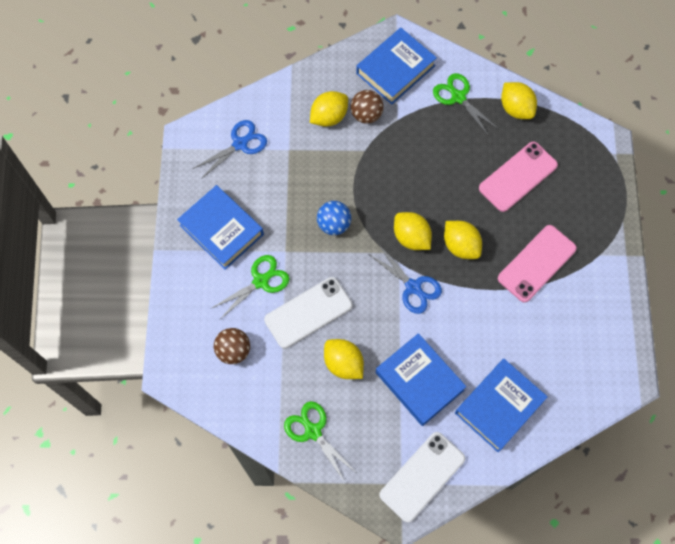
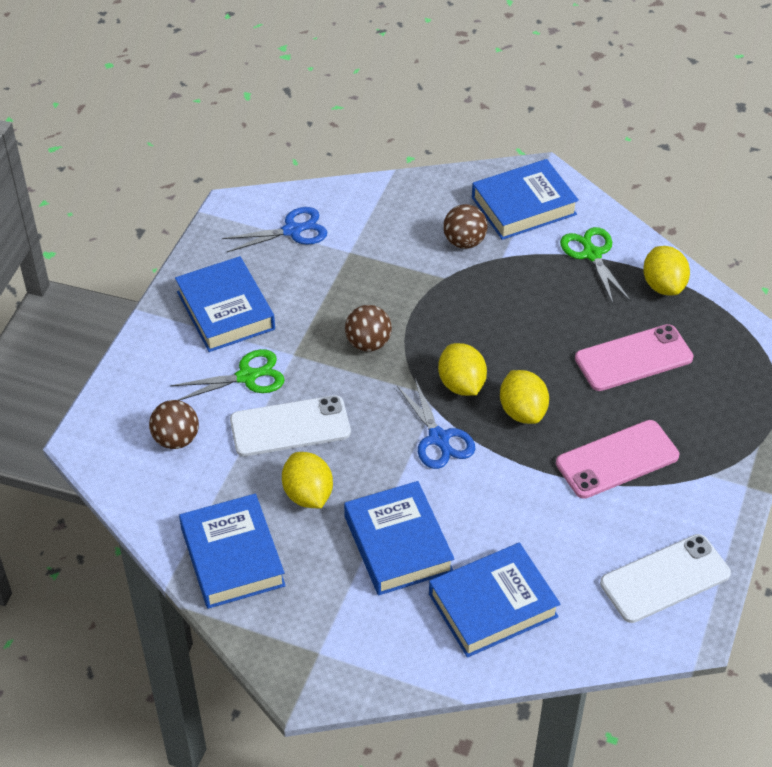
camera: 20 degrees right, 20 degrees down
green scissors [284,401,357,481] -> blue book [179,494,286,609]
yellow lemon [310,91,348,127] -> none
blue ball [317,201,351,235] -> brown ball [345,305,392,352]
white phone [379,432,465,522] -> white phone moved to [600,534,731,623]

